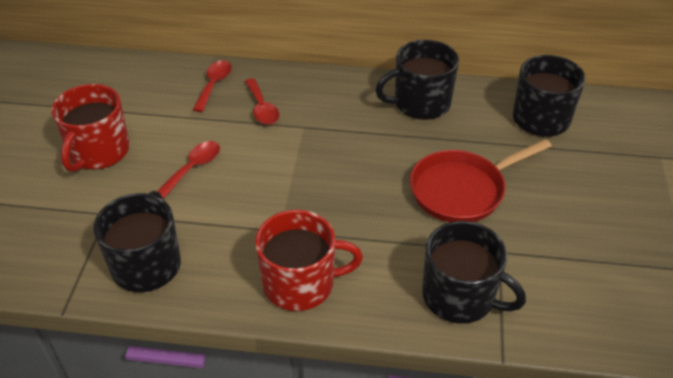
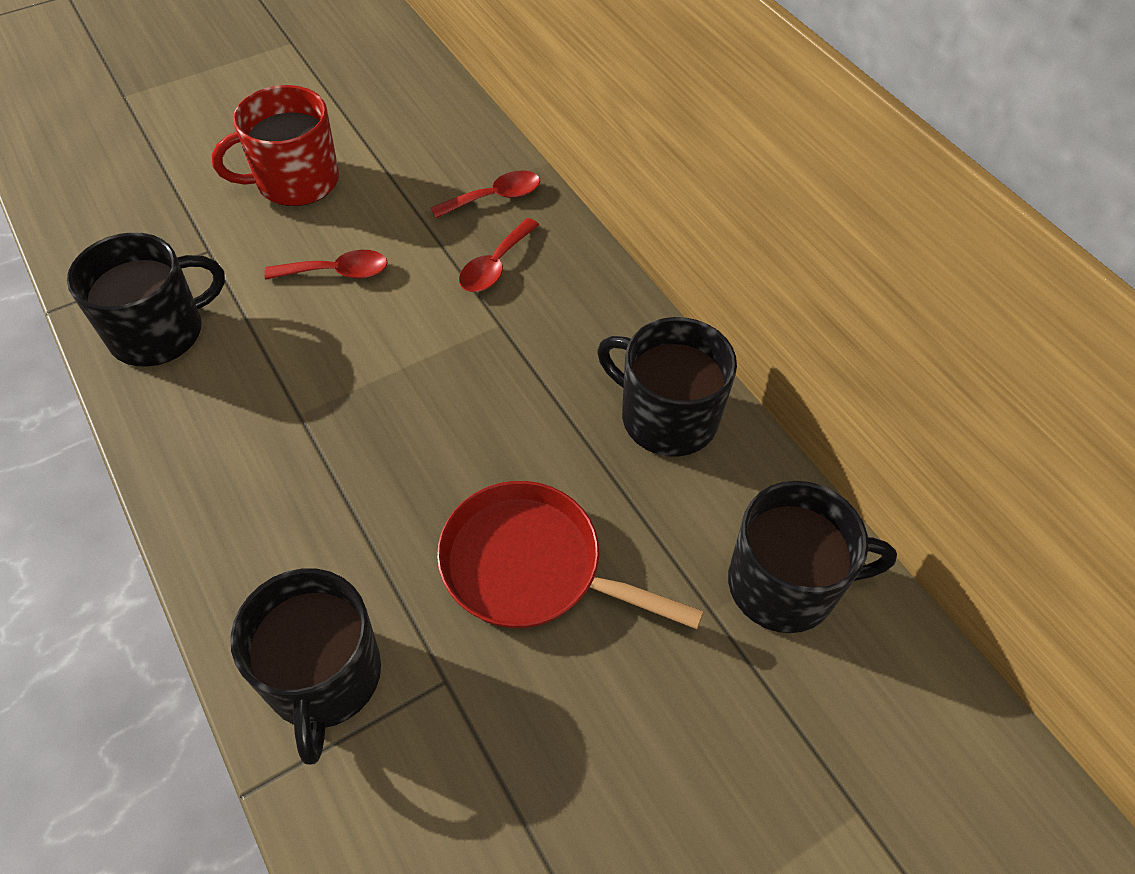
camera: 50 degrees right, 10 degrees up
red mug [255,210,363,311] -> none

